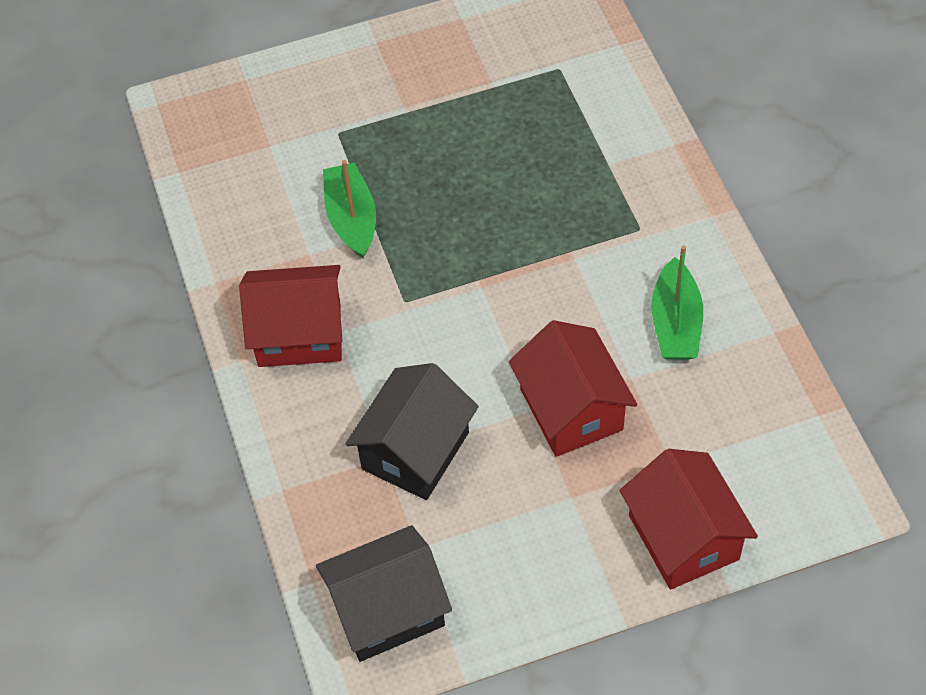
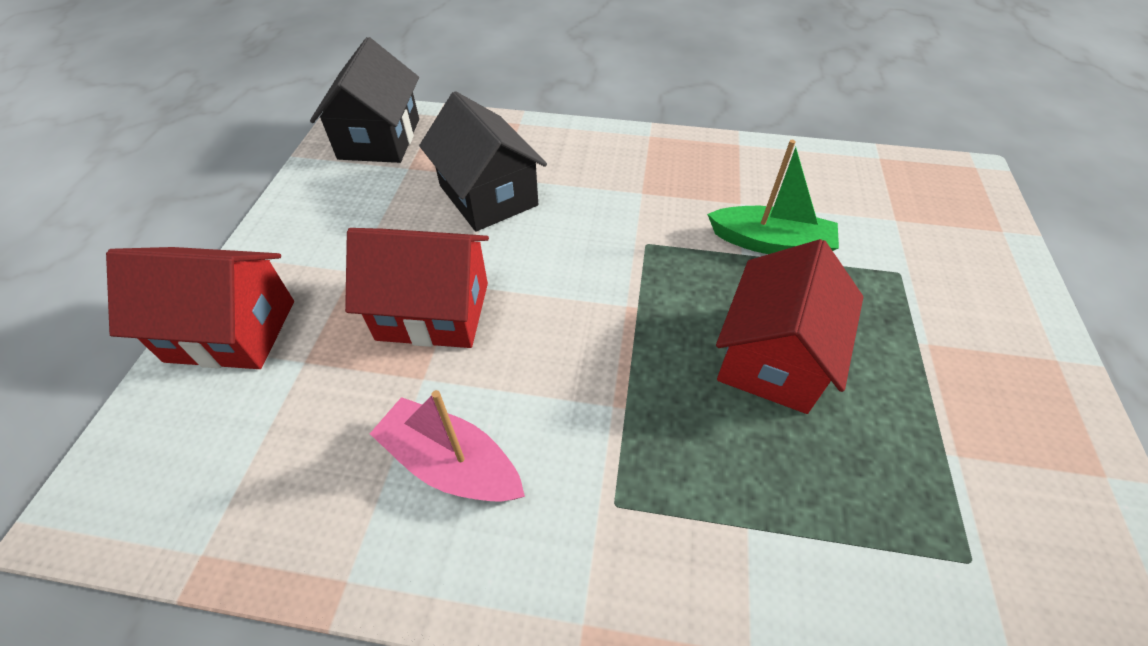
camera: 115 degrees right, 5 degrees down
red house [239,265,343,367] -> red house moved to [716,239,863,414]
green boat [651,246,703,360] -> pink boat [370,390,525,502]

